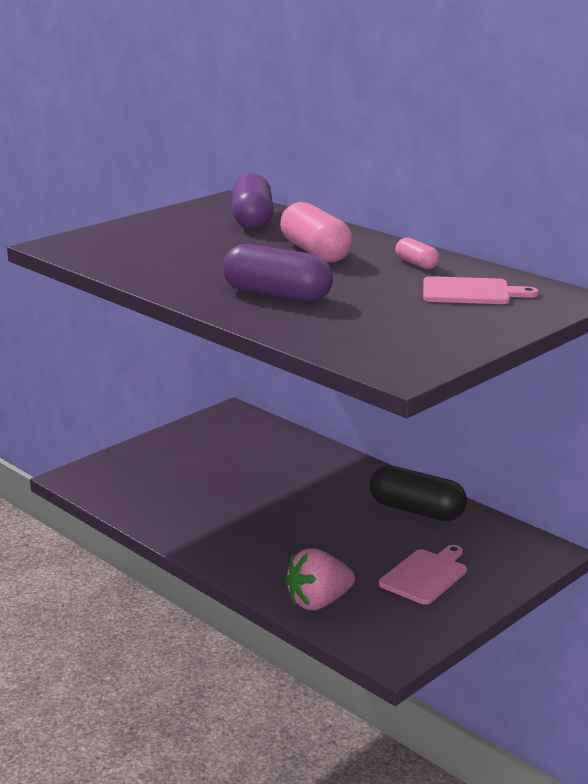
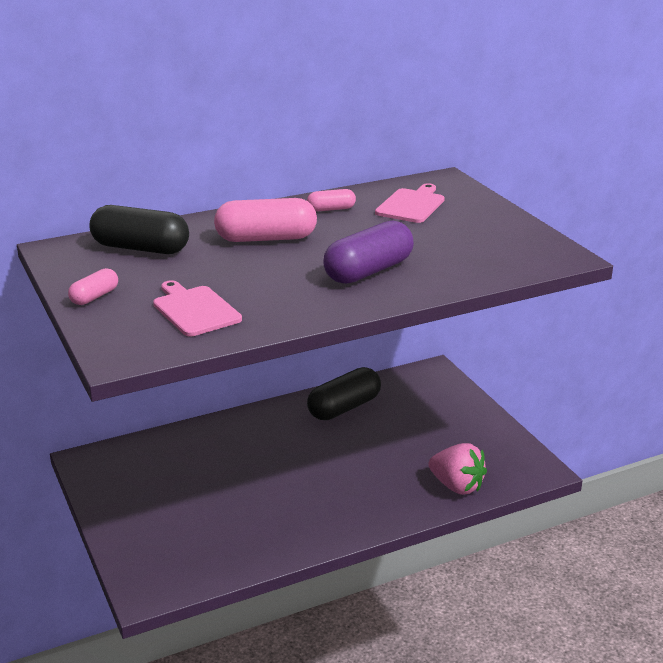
camera: 70 degrees left, 5 degrees up
purple capsule [232,173,274,230] -> black capsule [89,205,189,254]
pink strawberry [285,548,355,610] -> pink strawberry turned 45 degrees counterclockwise [428,443,487,495]
pink cutting board [379,545,467,605] -> pink cutting board moved to [153,280,242,336]
none -> pink capsule [68,268,118,305]

